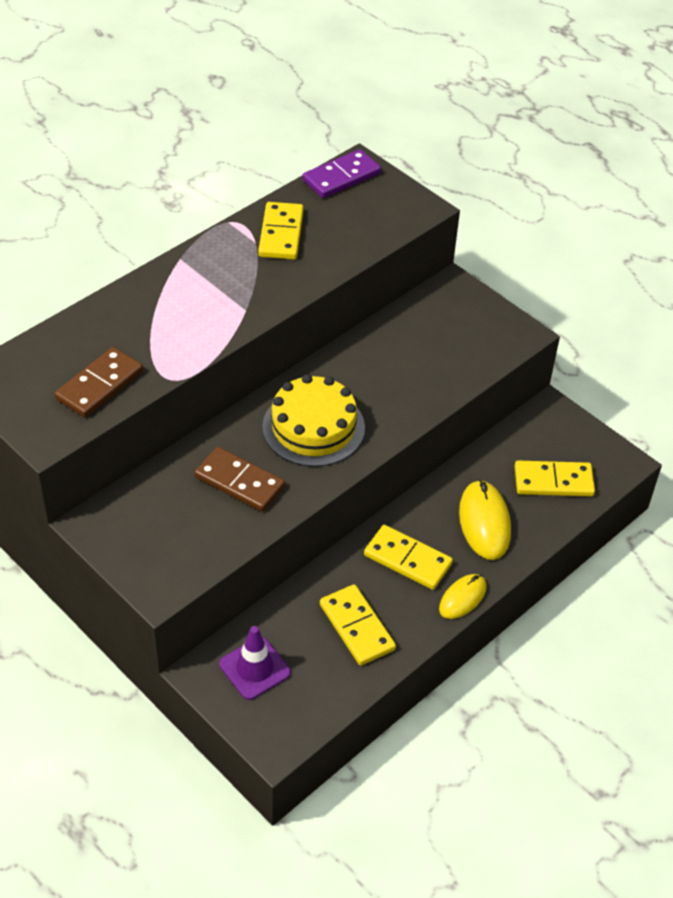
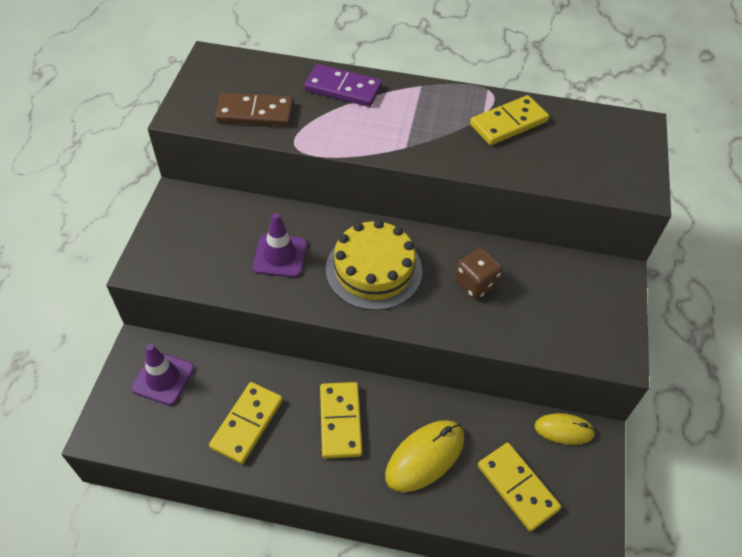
camera: 55 degrees right, 5 degrees up
brown domino [194,447,285,512] -> purple traffic cone [252,213,307,277]
purple domino [302,149,381,198] -> purple domino moved to [304,64,382,107]
yellow mouse [439,574,487,619] -> yellow mouse moved to [534,413,596,445]
none -> brown dice [455,248,503,299]

